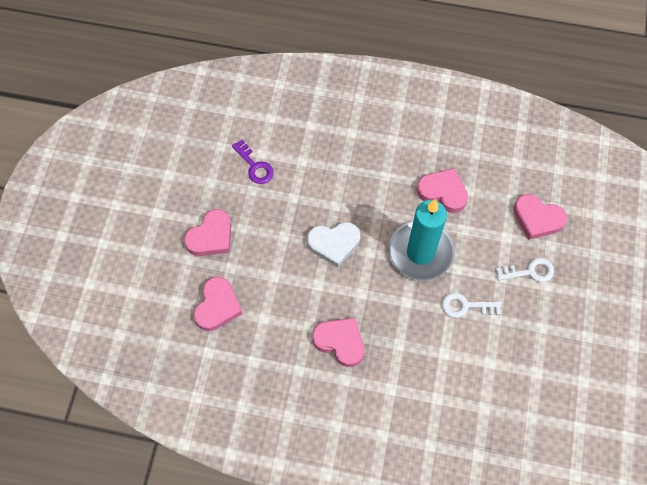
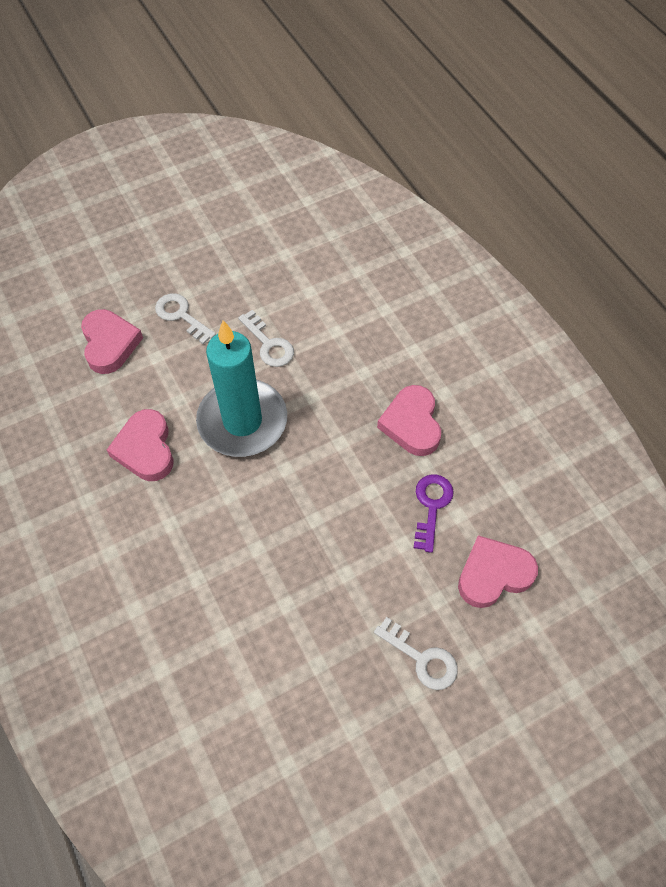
camera: 130 degrees left, 5 degrees down
pink heart [184,209,231,256] -> white key [374,617,458,690]
purple key [232,140,274,184] -> purple key moved to [414,474,454,553]
white heart [307,222,360,267] -> none

